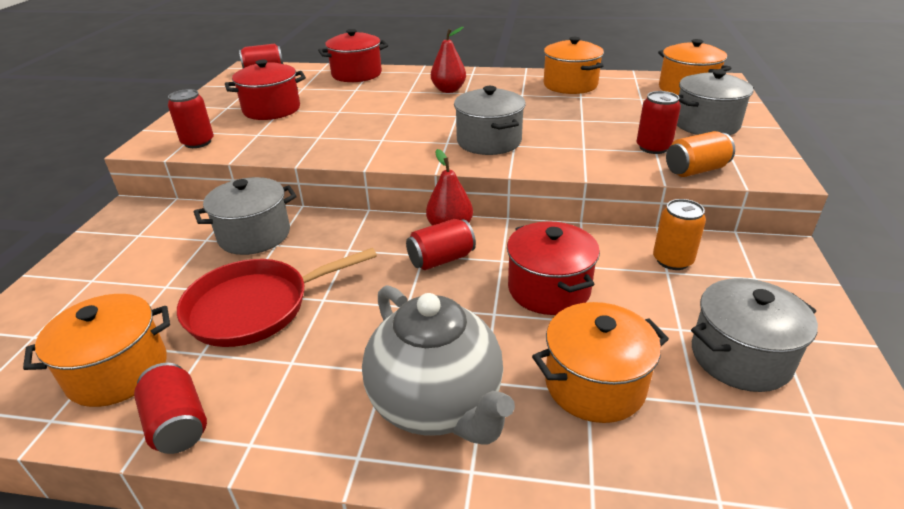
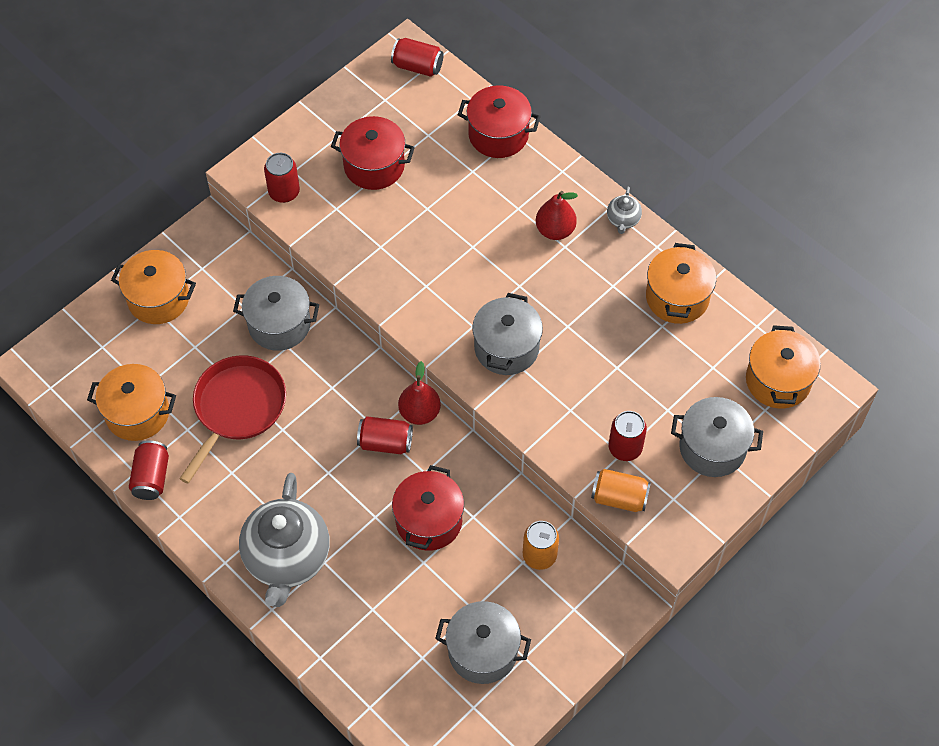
camera: 35 degrees right, 25 degrees up
red pan [177,248,377,347] -> red pan turned 105 degrees clockwise [179,355,286,483]
orange pot [532,302,669,423] -> orange pot moved to [111,250,196,324]
none -> grey teapot [607,187,642,234]

